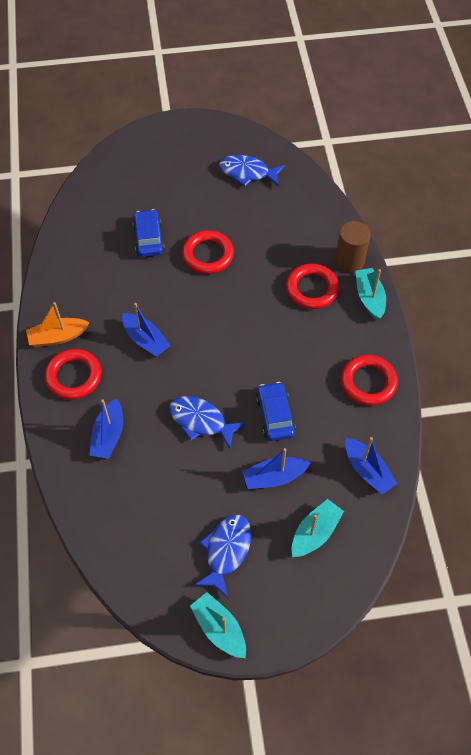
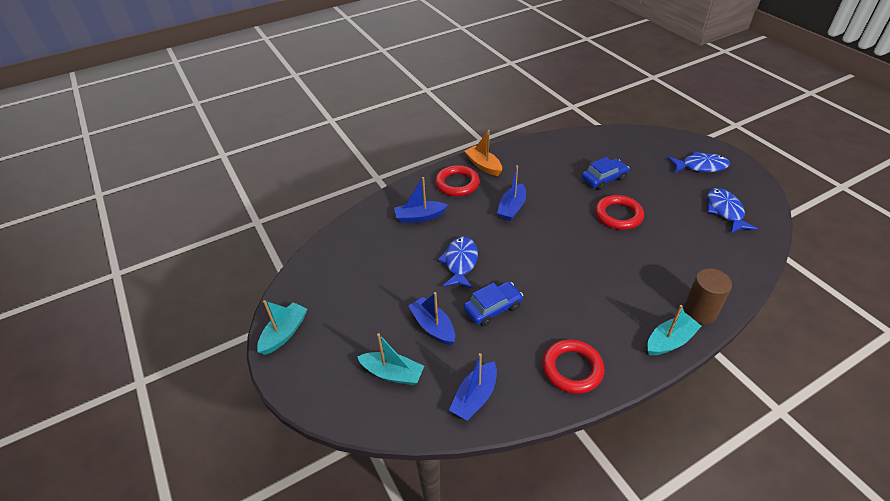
camera: 70 degrees right, 15 degrees down
blue fish [194,514,251,598] -> blue fish moved to [667,151,730,173]
red ring [286,264,339,309] -> none

